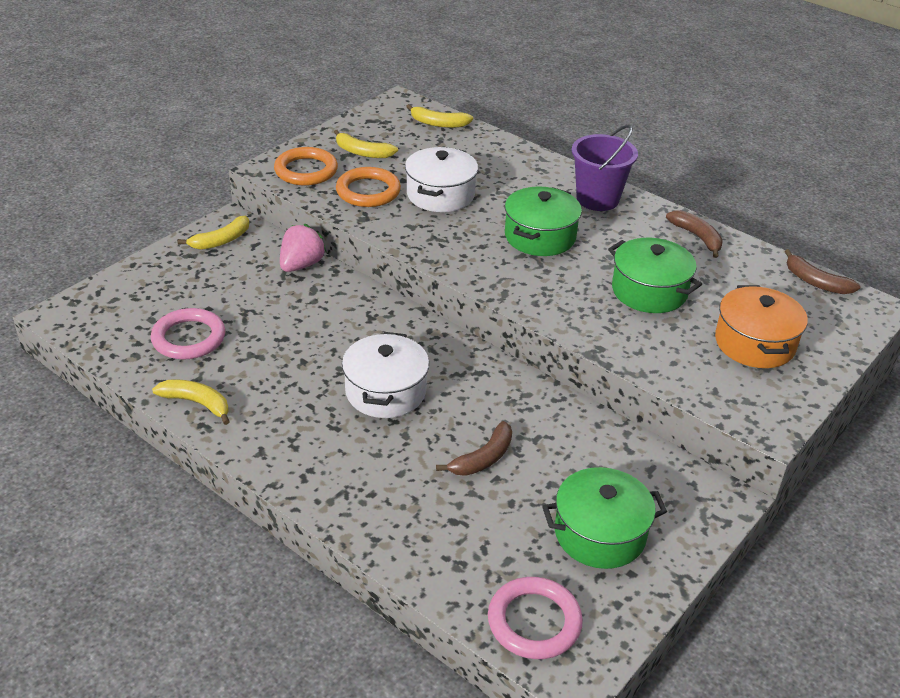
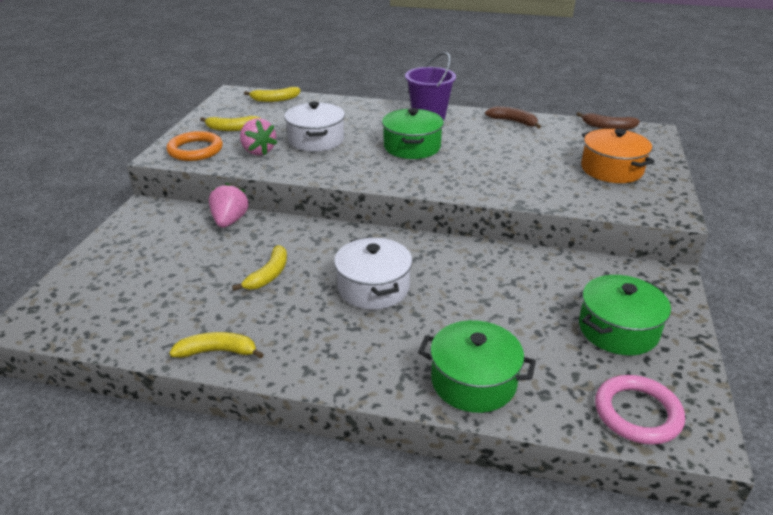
camera: 25 degrees left, 5 degrees down
pink ring [150,308,225,360] -> none
yellow banana [178,216,249,250] -> yellow banana moved to [232,245,287,291]
orange ring [336,167,401,207] -> pink strawberry [240,118,277,155]
brown banana [436,421,512,476] -> none
green pot [608,238,702,313] -> green pot moved to [418,320,536,413]

